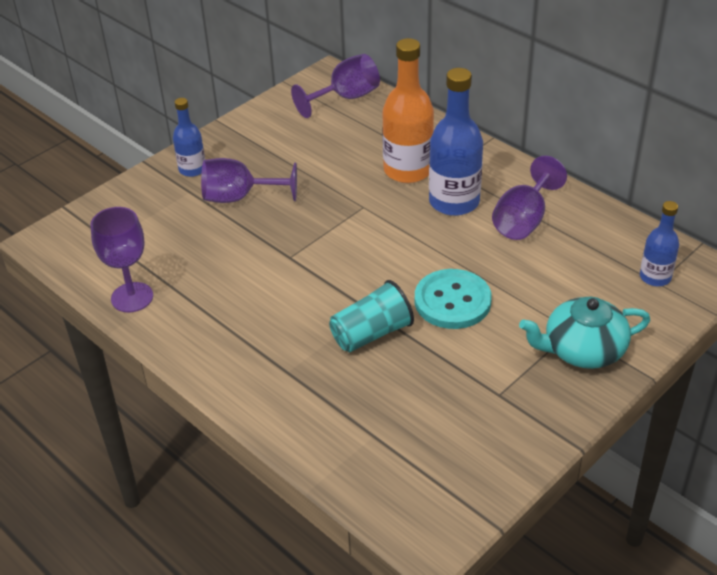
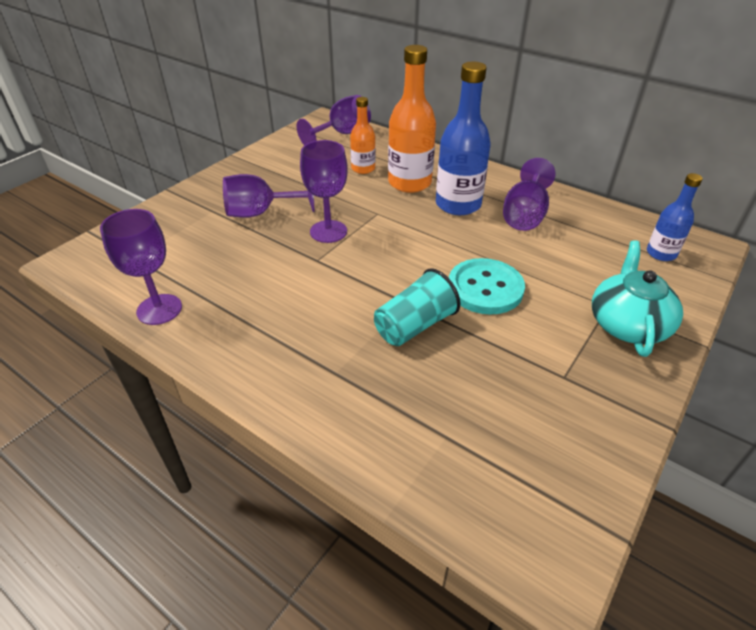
camera: 10 degrees left, 0 degrees up
blue bottle [173,98,205,177] -> none
turquoise teapot [519,297,650,369] -> turquoise teapot turned 120 degrees clockwise [592,240,683,357]
none -> purple goblet [300,140,348,243]
none -> orange bottle [350,97,375,174]

